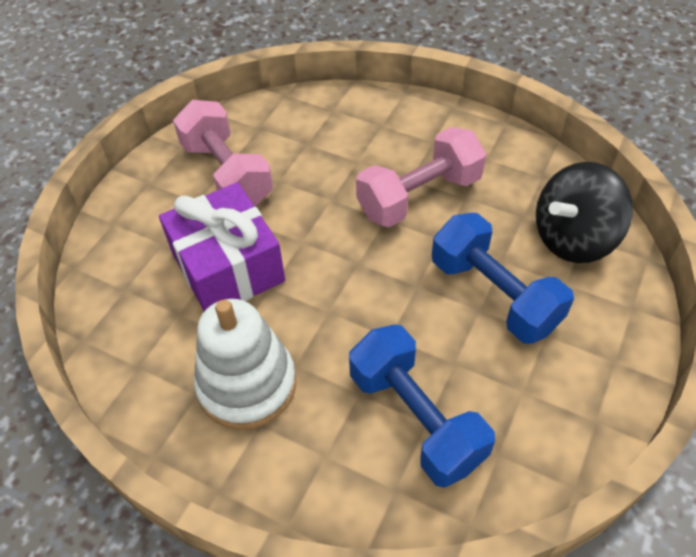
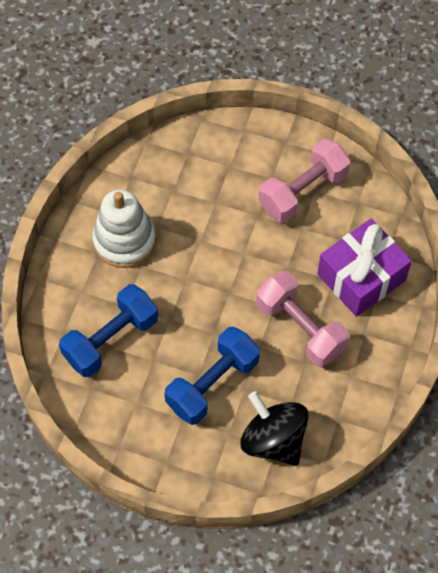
camera: 80 degrees right, 10 degrees up
purple gift [159,182,285,311] -> purple gift moved to [317,218,412,317]

